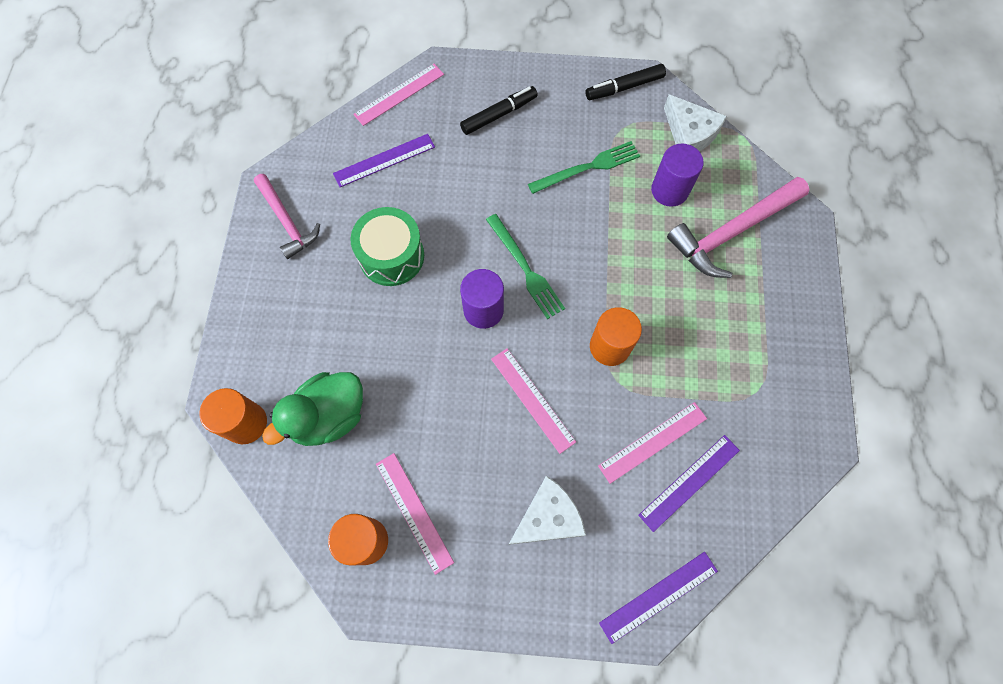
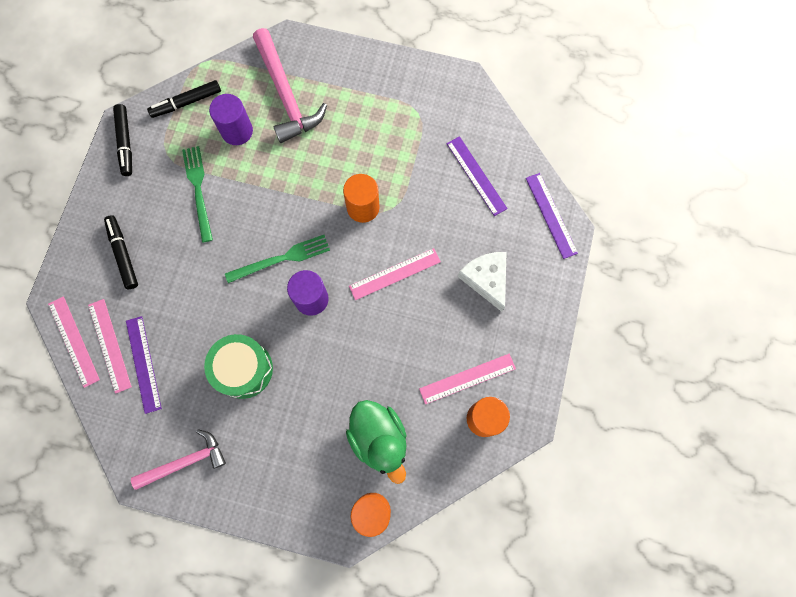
camera: 80 degrees left, 5 degrees up
pink ruler [598,402,707,484] -> pink ruler moved to [88,299,132,394]
white cheese [664,94,727,152] -> black marker [147,80,221,118]

